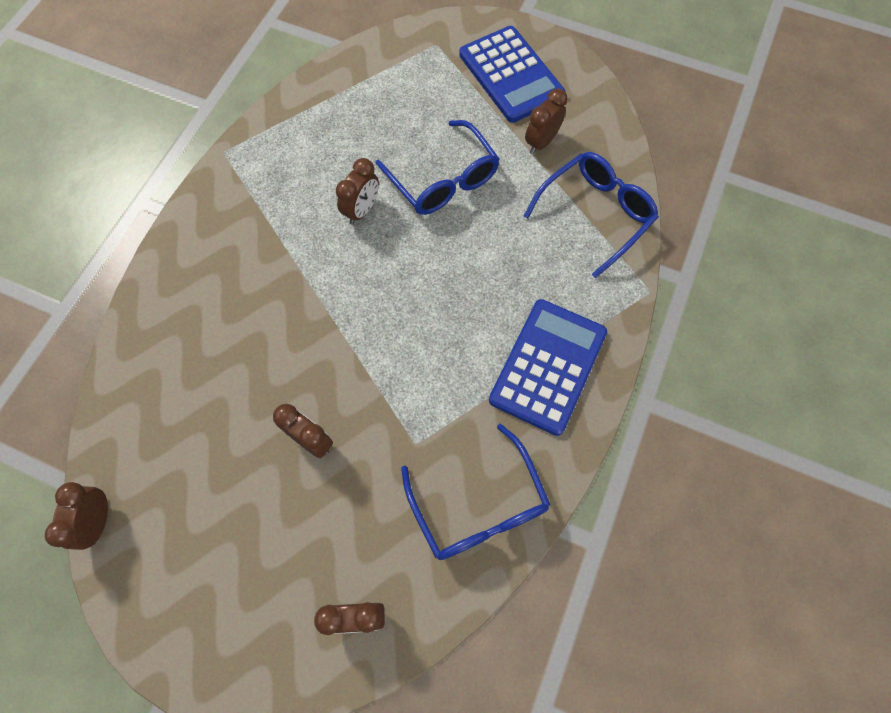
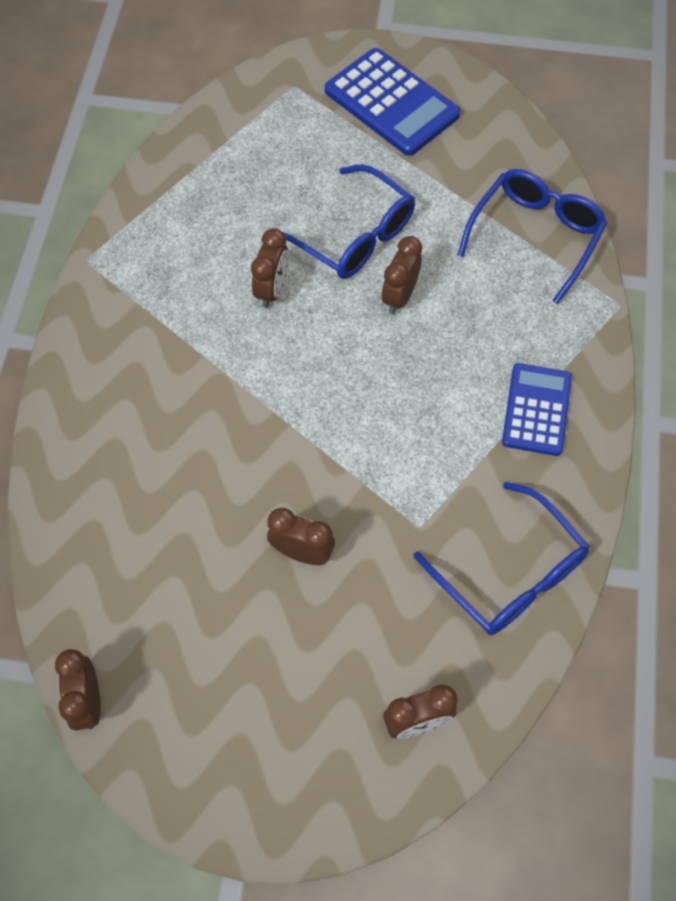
camera: 15 degrees left, 5 degrees down
blue calculator [489,299,607,436] -> blue calculator [502,363,572,456], size x0.66
brown clock [525,88,568,154] -> brown clock moved to [381,236,422,314]

